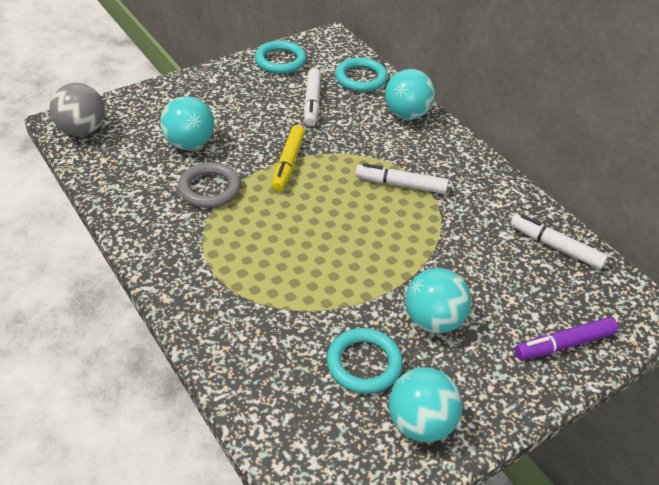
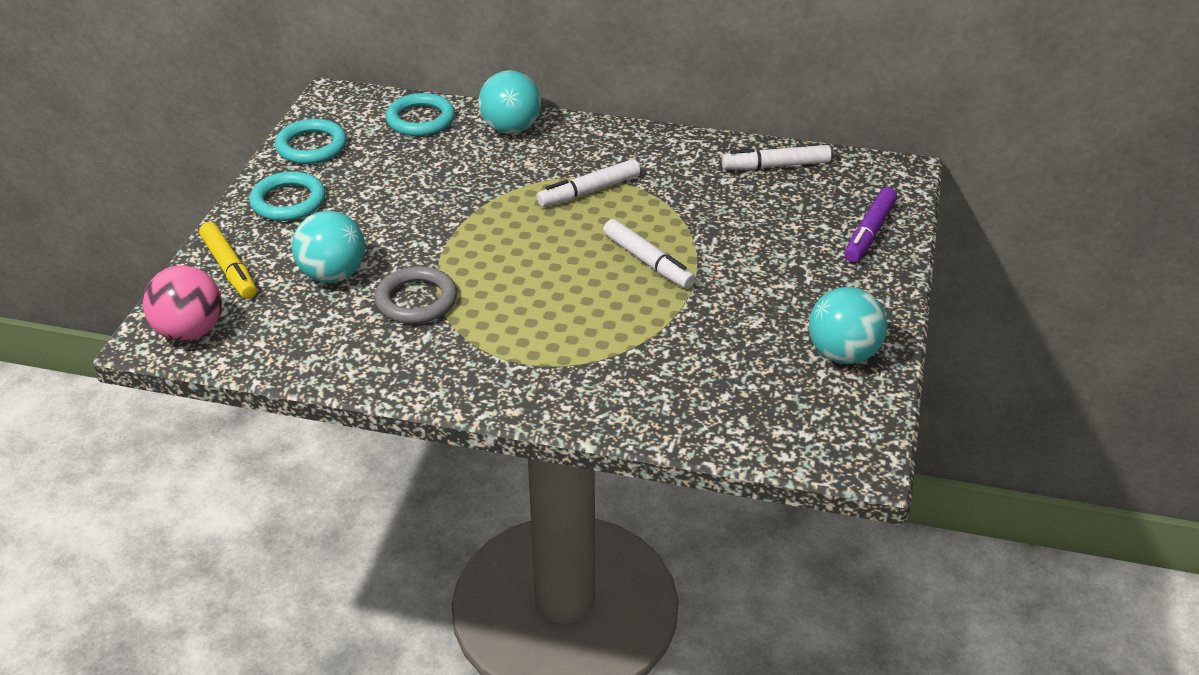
camera: 40 degrees left, 5 degrees down
grey ball [49,83,105,136] -> pink ball [143,265,222,341]
yellow marker [271,125,305,191] -> yellow marker moved to [199,222,257,299]
white marker [304,68,321,126] -> white marker moved to [603,219,696,289]
turquoise ring [327,328,403,394] -> turquoise ring moved to [249,171,326,221]
turquoise ball [405,268,471,334] -> none

